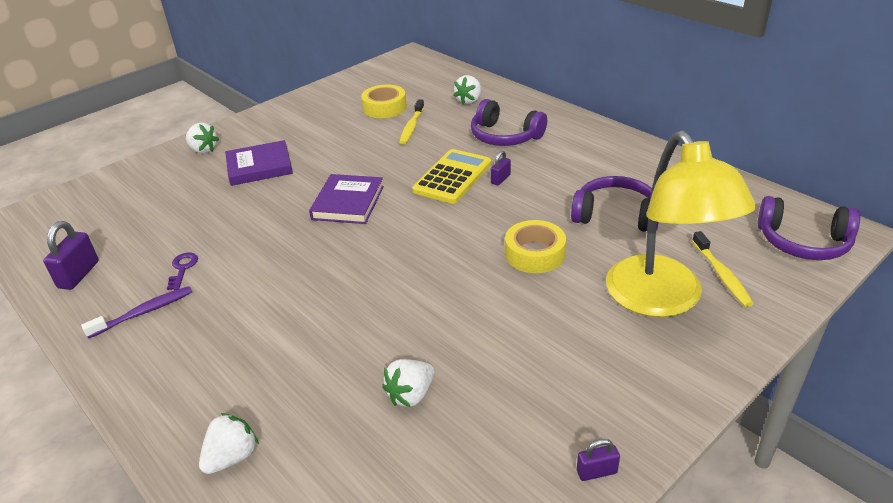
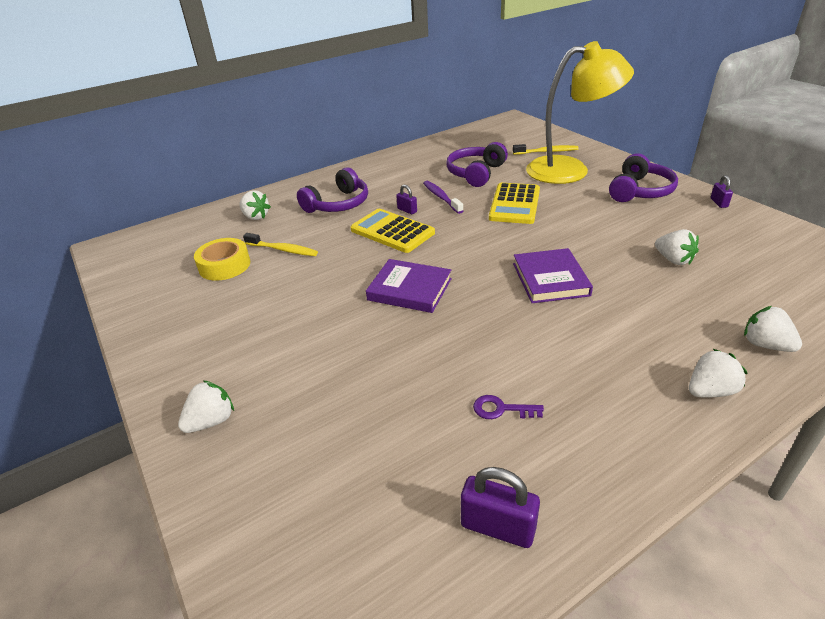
camera: 80 degrees left, 0 degrees up
purple toothbrush [81,286,192,338] -> purple toothbrush moved to [423,181,463,214]
purple book [225,140,293,186] -> purple book moved to [513,248,593,303]
yellow tape [505,220,566,273] -> yellow calculator [489,183,540,224]
purple headphones [758,196,860,260] -> purple headphones moved to [609,153,678,202]
none -> white strawberry [689,349,747,398]

